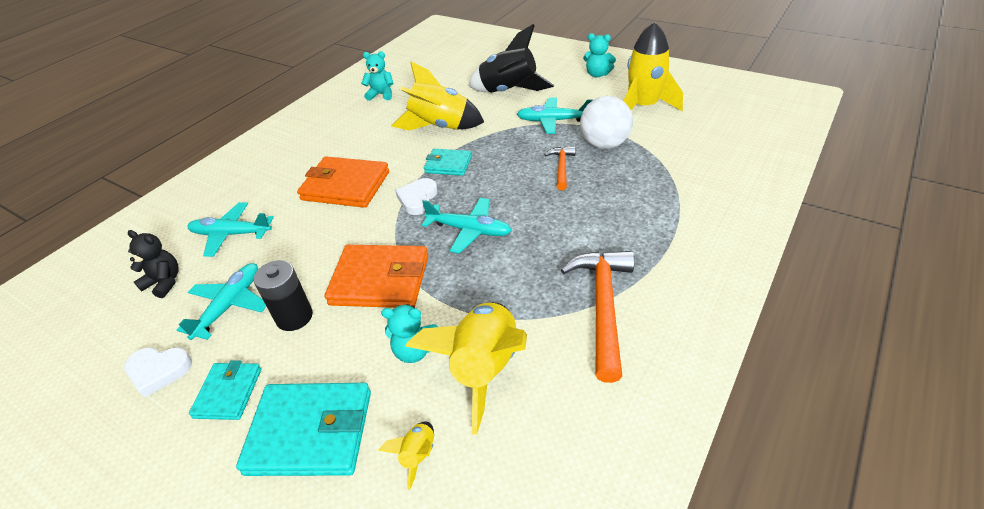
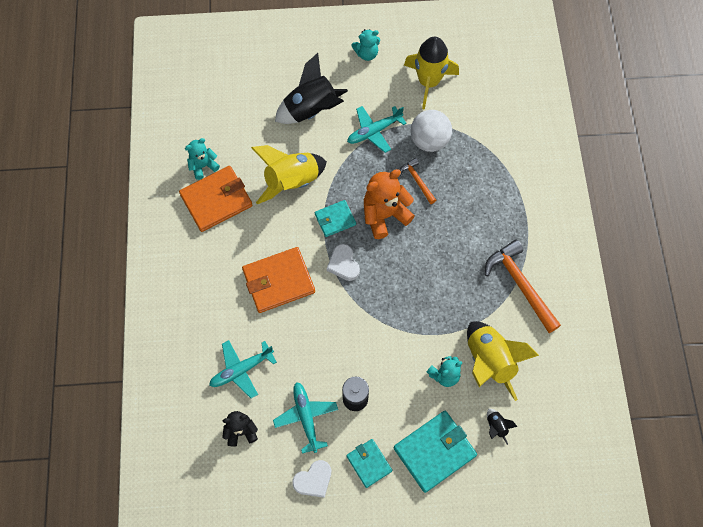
camera: 40 degrees left, 25 degrees up
orange wallet [325,245,428,308] -> orange wallet moved to [179,166,253,232]
yellow rocket [378,421,434,490] -> black rocket [487,409,518,445]
turquoise plane [422,198,512,254] -> none
none -> orange teddy bear [364,169,415,239]

